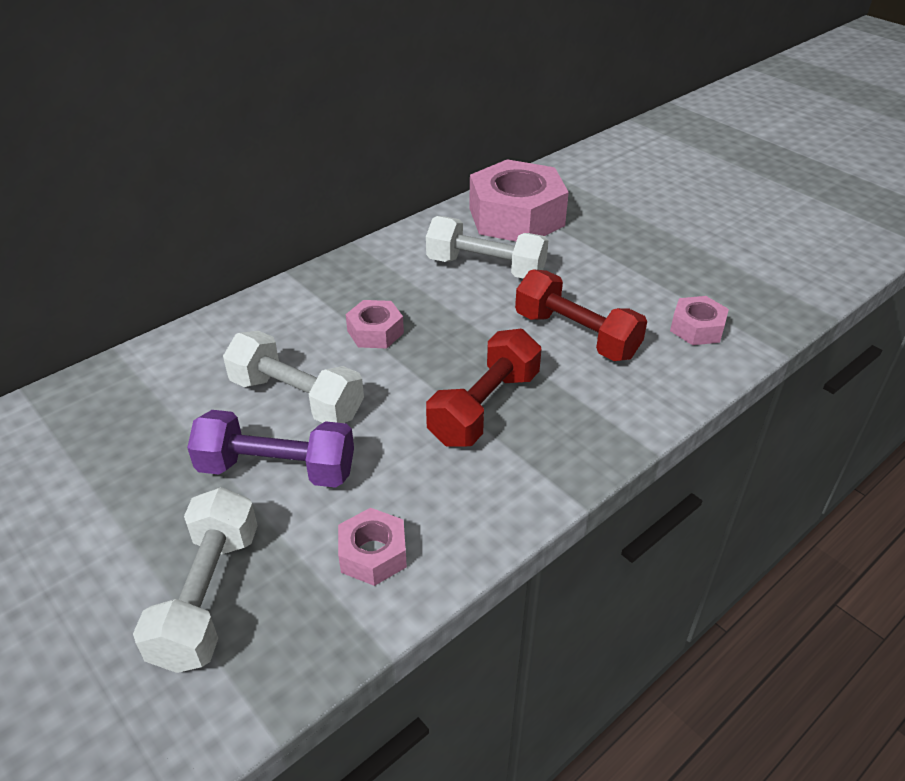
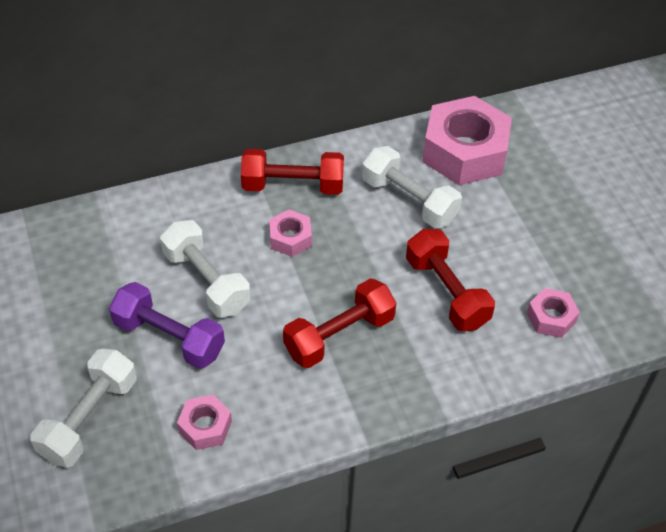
camera: 20 degrees right, 10 degrees up
none -> red dumbbell [241,149,344,195]

